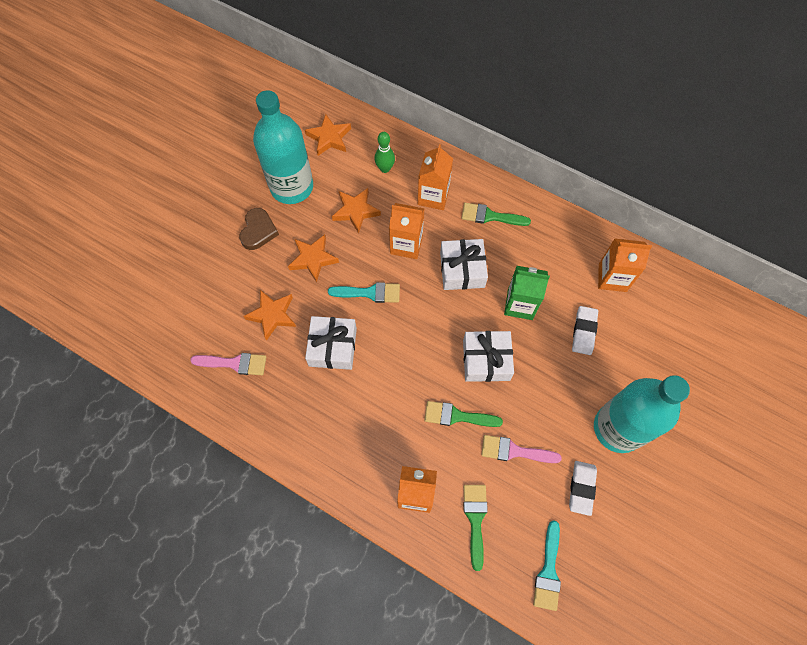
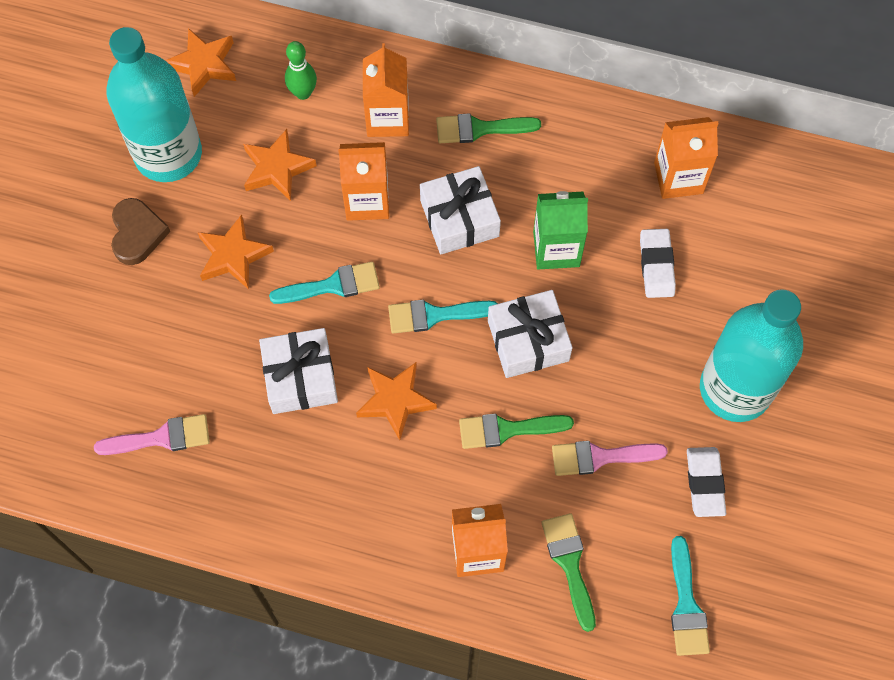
camera: 15 degrees left, 0 degrees up
orange star [244,290,296,341] -> orange star moved to [356,362,437,440]
none -> turquoise brush [388,300,498,334]

